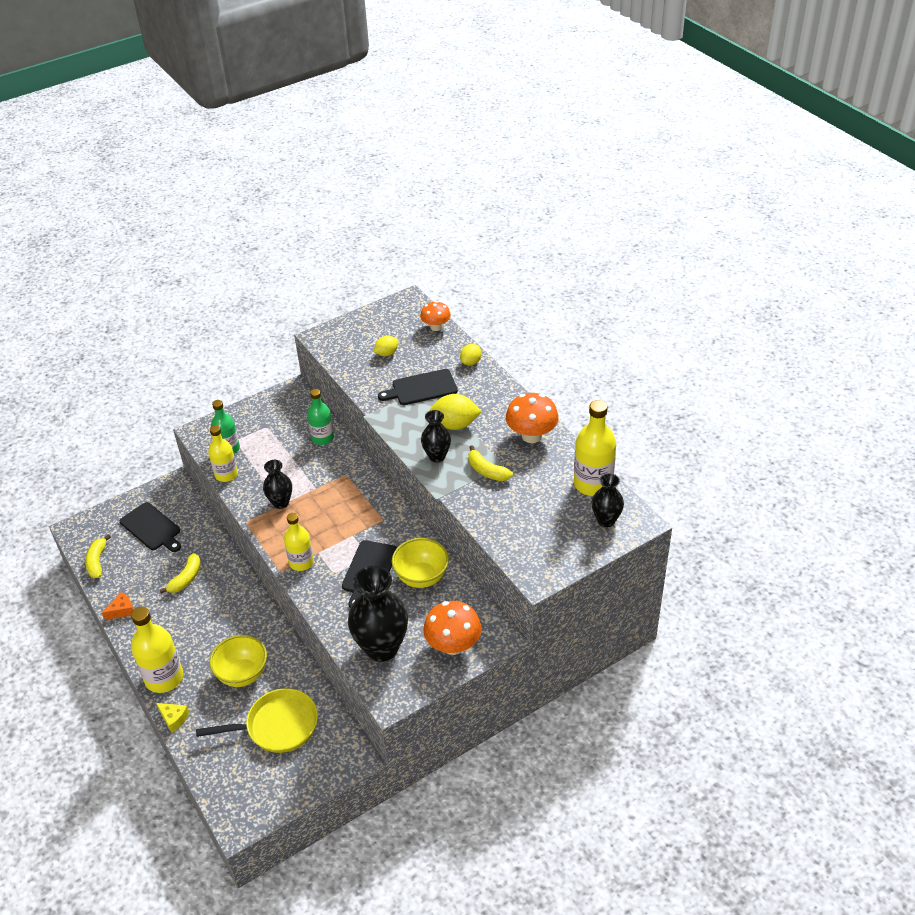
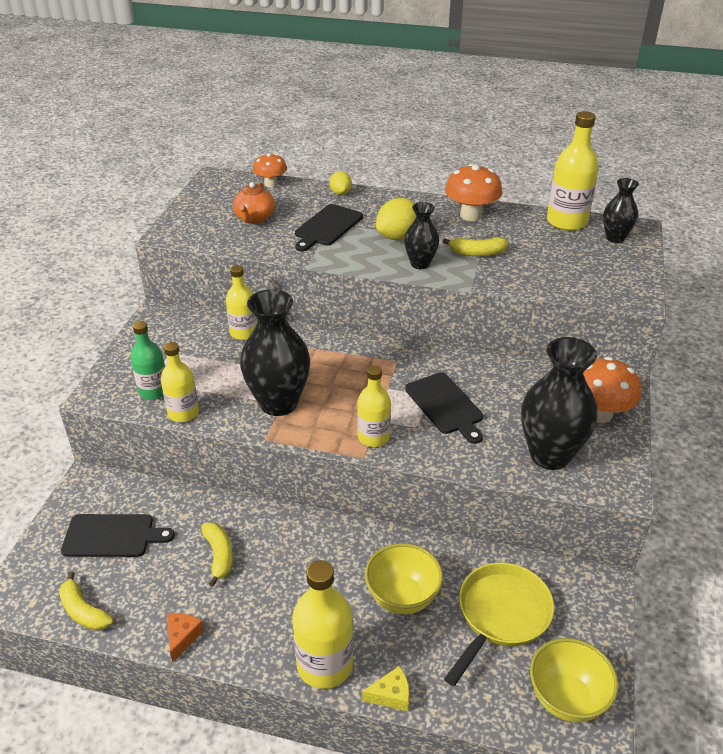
camera: 45 degrees left, 5 degrees down
black vase [263,460,292,509] -> black vase [240,289,310,416], size x1.81
green bottle [307,389,334,445] -> yellow bottle [226,265,257,340]
yellow lemon [374,336,399,356] -> orange teapot [233,182,275,224]
yellow bowl [392,538,449,588] -> yellow bowl moved to [530,638,619,722]

